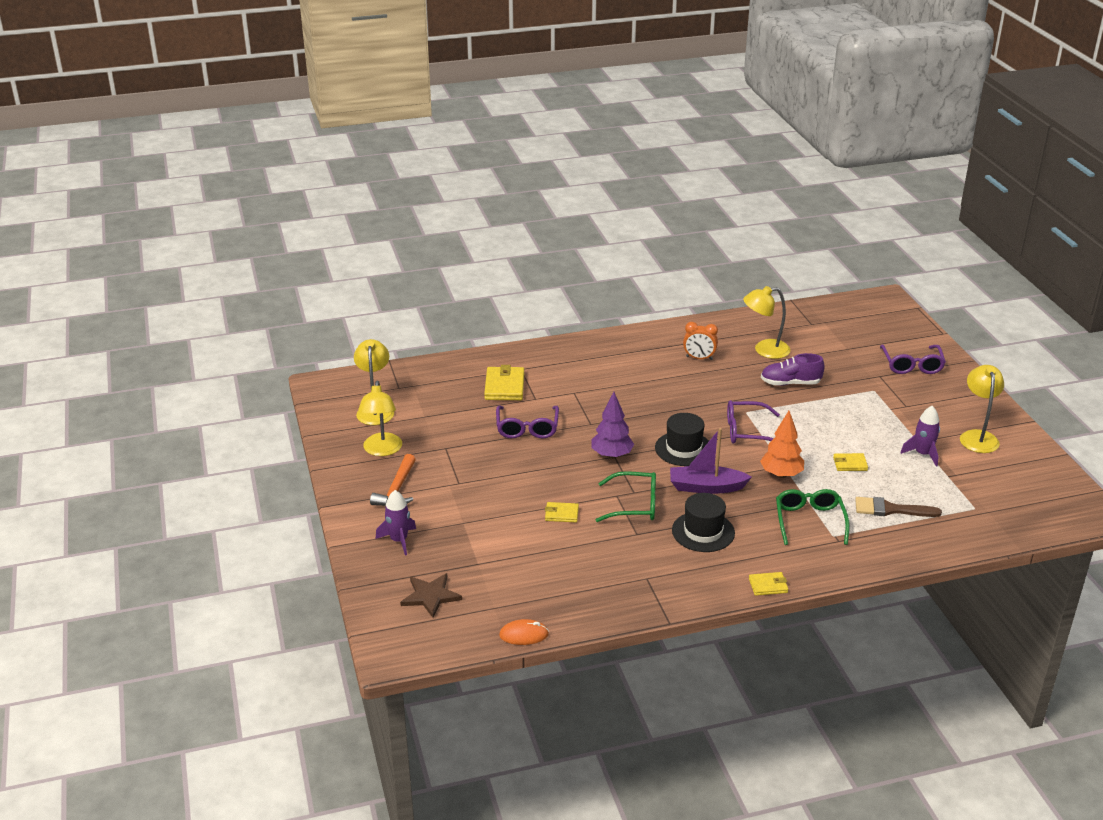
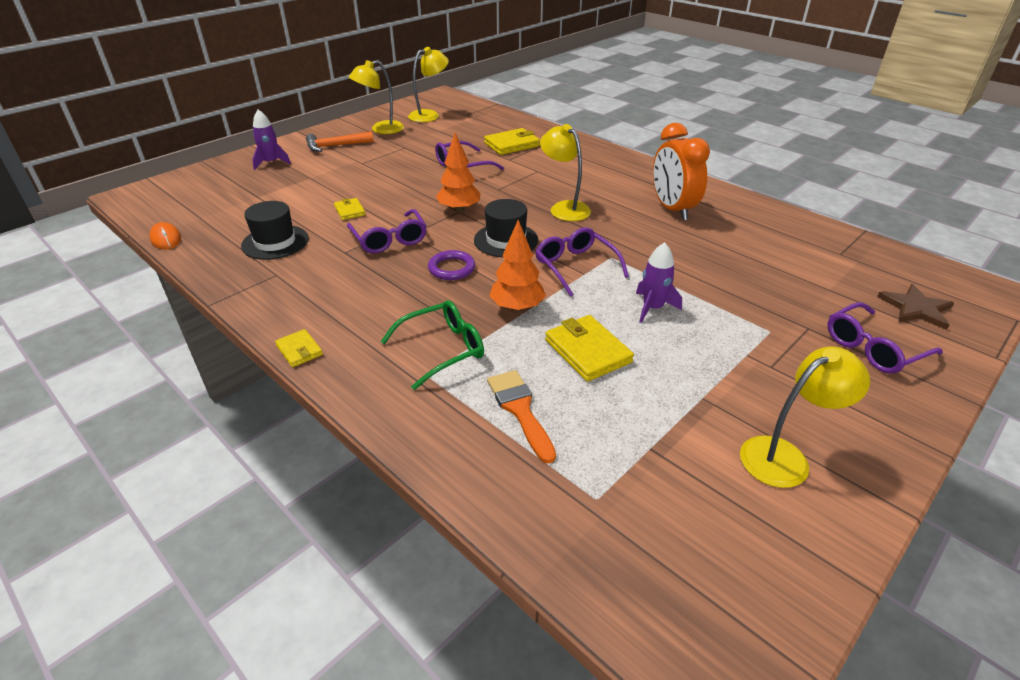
camera: 60 degrees right, 5 degrees up
brown star [400,573,462,618] -> brown star moved to [877,284,954,330]
purple tree [592,392,634,459] -> orange tree [436,133,481,213]
green glasses [596,471,656,522] -> purple glasses [347,209,427,253]
purple boat [670,428,752,494] -> purple ring [428,250,475,280]
black hat [672,493,735,552] -> black hat moved to [241,201,309,260]
orange clock [683,322,718,360] -> orange clock [653,123,710,220], size x1.74
yellow lamp [743,286,790,359] -> yellow lamp moved to [540,124,591,221]
purple shoe [761,353,825,386] -> none
yellow wallet [833,453,868,471] -> yellow wallet [545,315,634,382], size x1.75
brown brush [855,497,942,517] -> orange brush [487,370,556,464]
purple rocket [900,406,940,467] -> purple rocket moved to [636,242,682,323]

